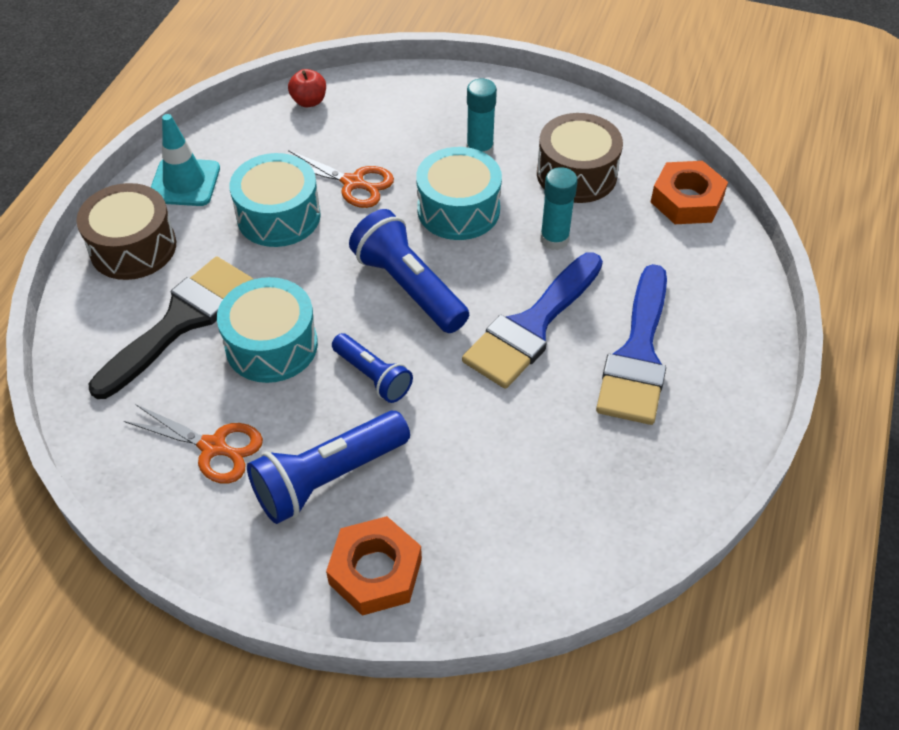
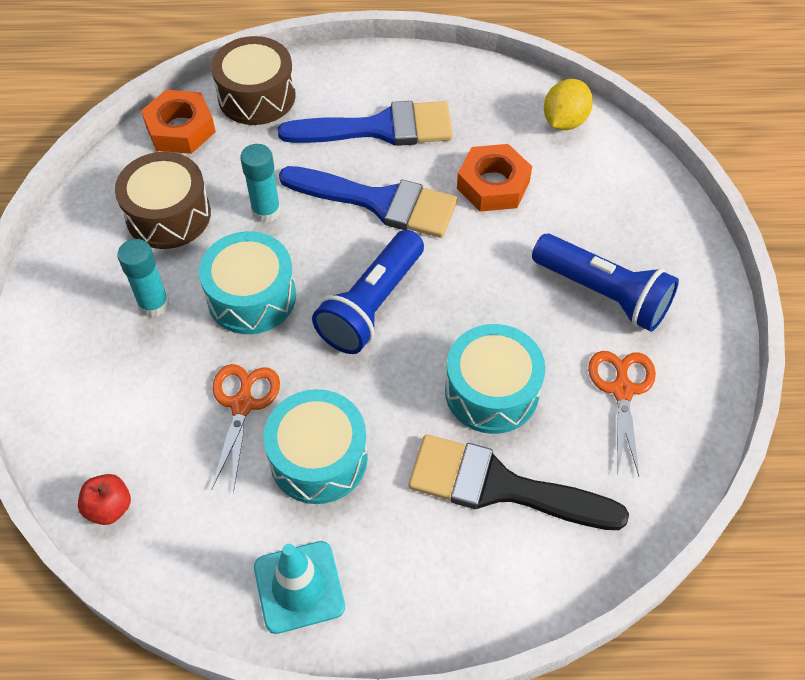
camera: 110 degrees left, 5 degrees up
brown drum [76,183,176,280] -> brown drum moved to [211,36,296,125]
orange nut [326,516,422,616] -> orange nut moved to [457,144,532,212]
blue flashlight [332,333,413,403] -> none
none -> yellow lemon [544,79,593,130]

